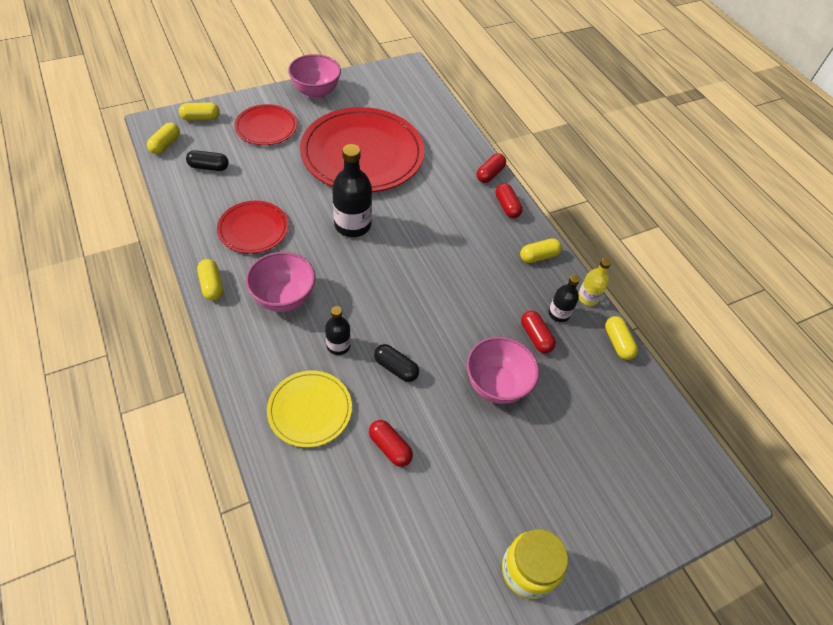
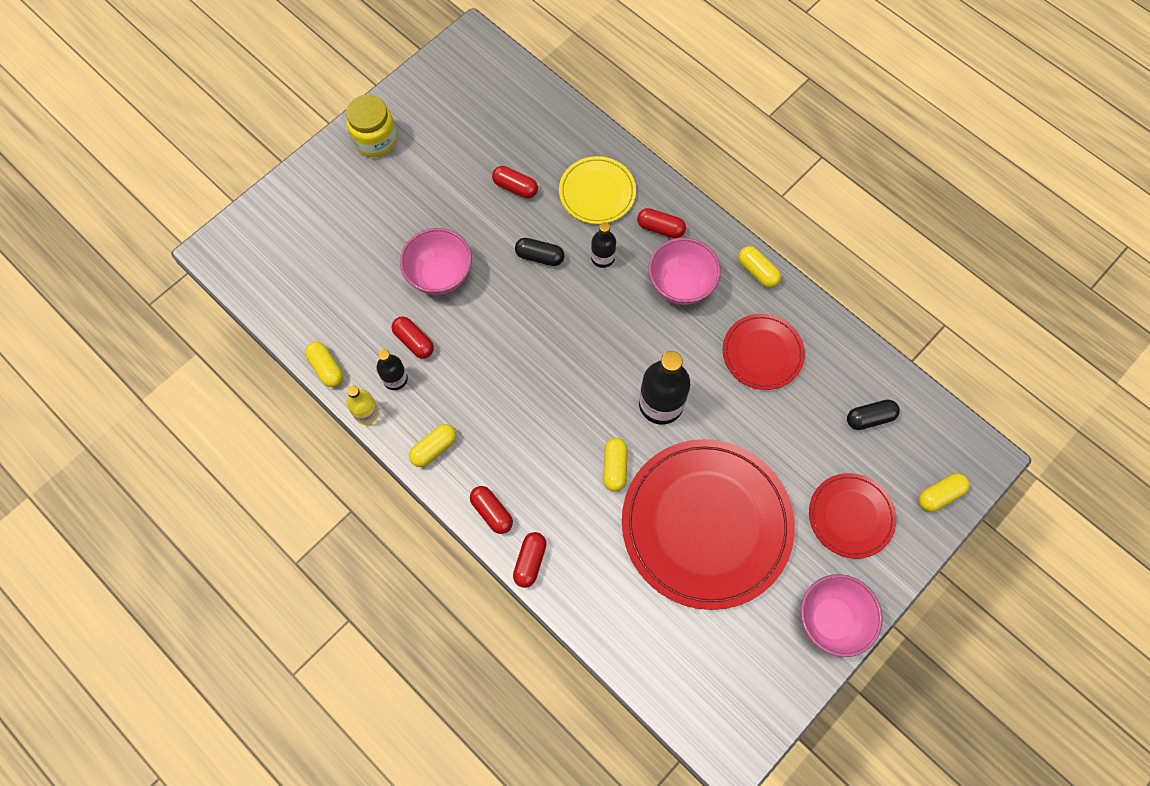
camera: 165 degrees right, 15 degrees up
yellow capsule [147,122,180,154] -> yellow capsule moved to [603,438,628,492]
none -> red capsule [637,208,686,238]

